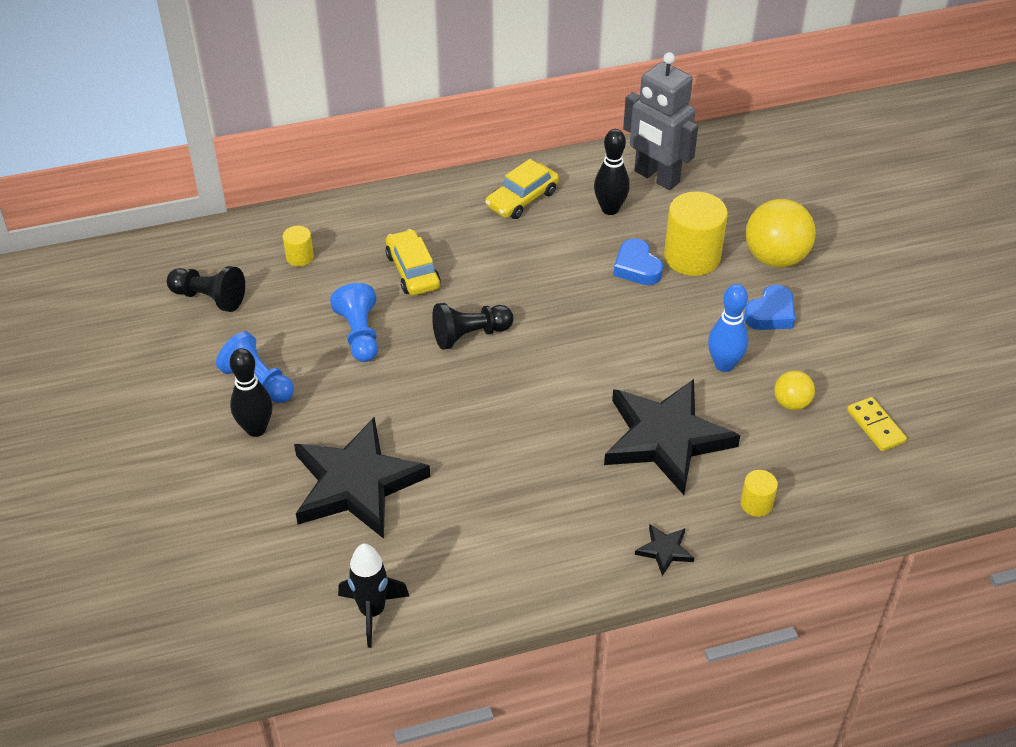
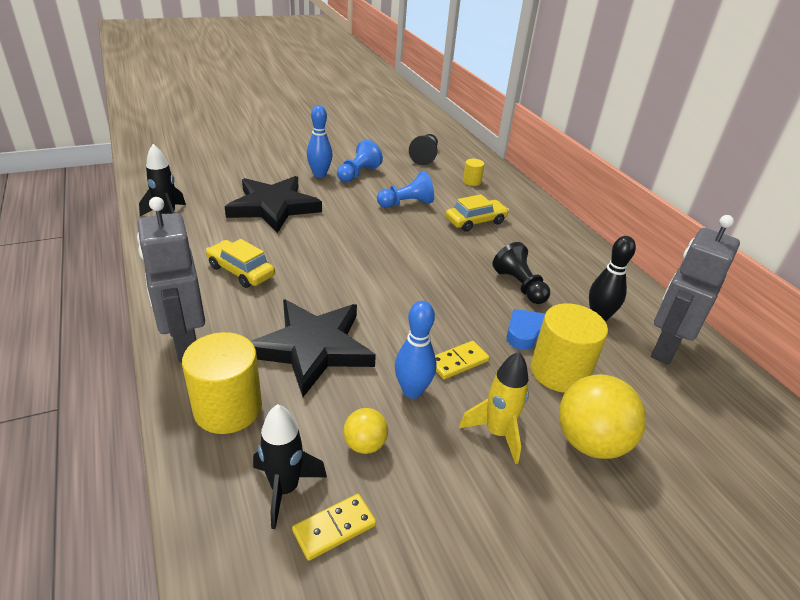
camera: 80 degrees right, 10 degrees down
black bowling pin [230,348,272,437] -> blue bowling pin [307,105,333,178]
black pawn [432,303,513,350] -> black pawn moved to [492,242,550,304]
yellow car [485,159,559,219] -> yellow car moved to [206,239,275,288]
black star [635,524,694,576] -> grey robot [137,197,205,362]
yellow cylinder [740,470,778,517] -> yellow cylinder [182,332,262,434], size x2.04
blue heart [744,285,795,330] -> yellow rocket [459,352,529,464]
none -> black rocket [253,404,327,529]
none -> yellow domino [435,341,489,379]

